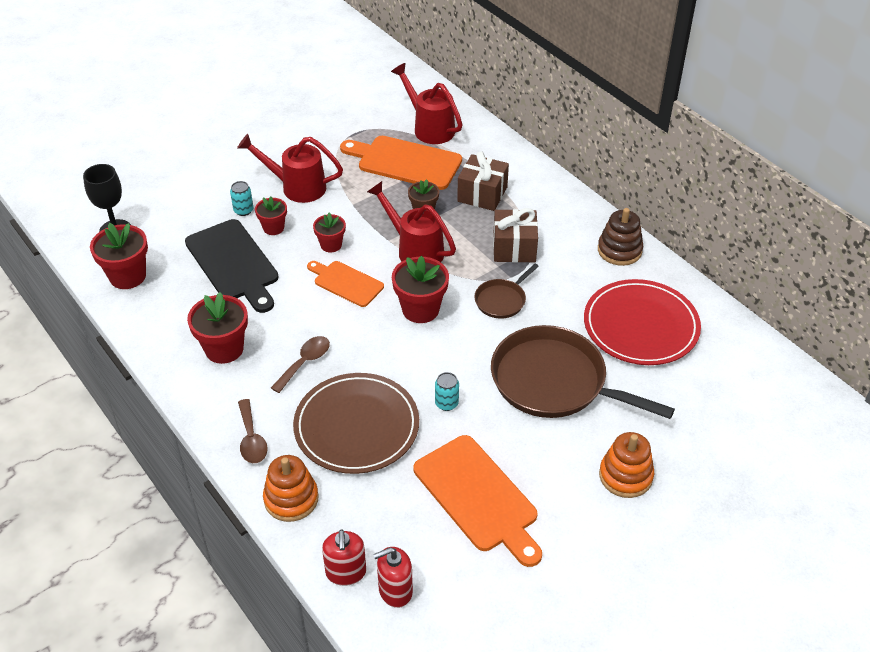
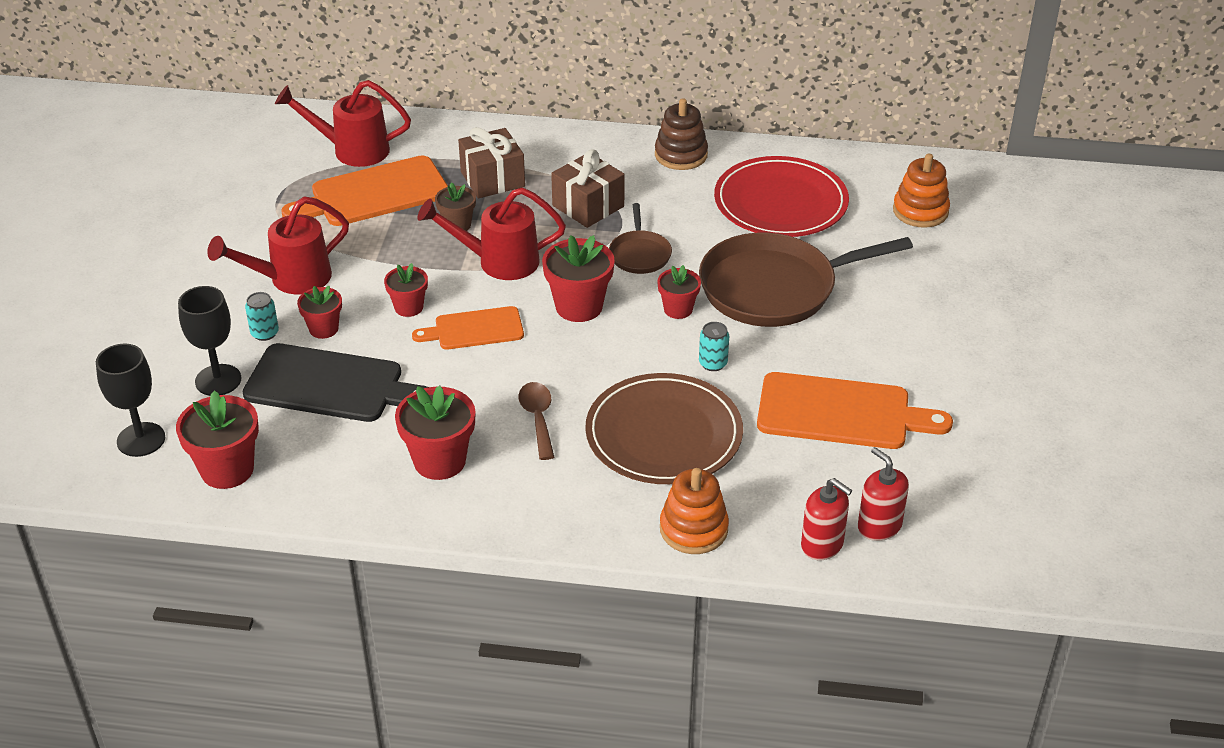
camera: 45 degrees left, 5 degrees down
brown spoon [238,399,268,463] -> none
red soap dispenser [373,547,413,608] -> red soap dispenser turned 120 degrees clockwise [858,447,909,541]
orange stacking toy [599,432,654,498] -> orange stacking toy moved to [893,153,950,228]
none -> black goblet [178,286,241,396]
none -> red flower pot [657,265,701,319]

